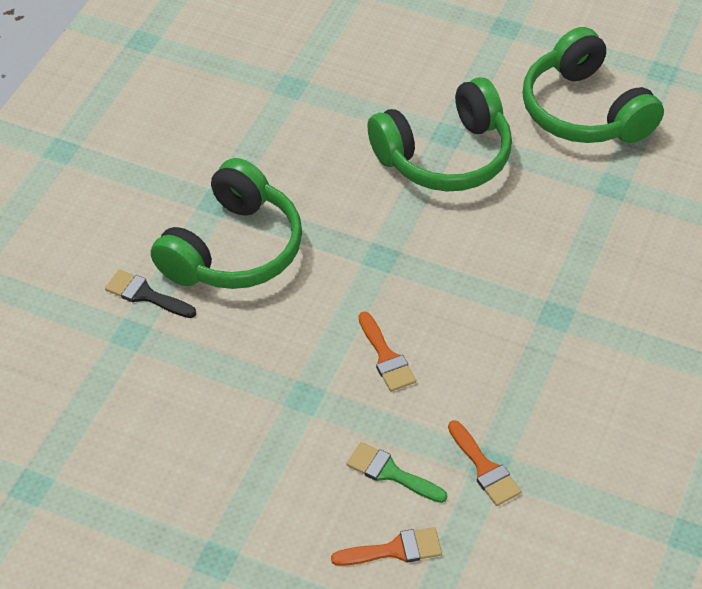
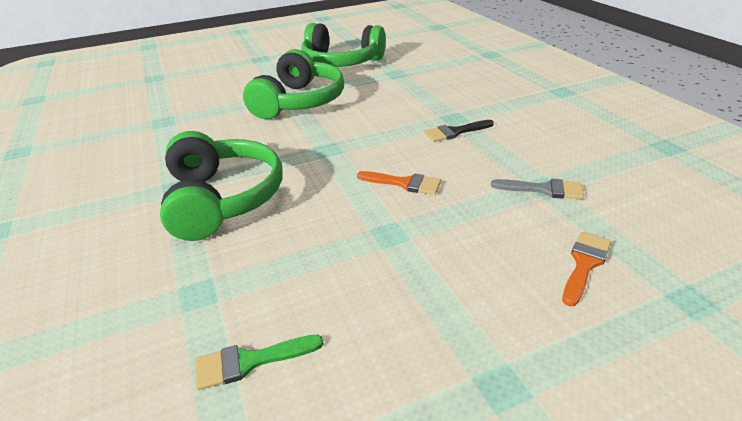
camera: 45 degrees left, 15 degrees down
black brush [105,269,196,318] -> black brush moved to [424,120,494,142]
green brush [346,442,447,503] -> green brush moved to [195,335,324,390]
orange brush [448,420,521,506] -> grey brush [491,179,584,199]

